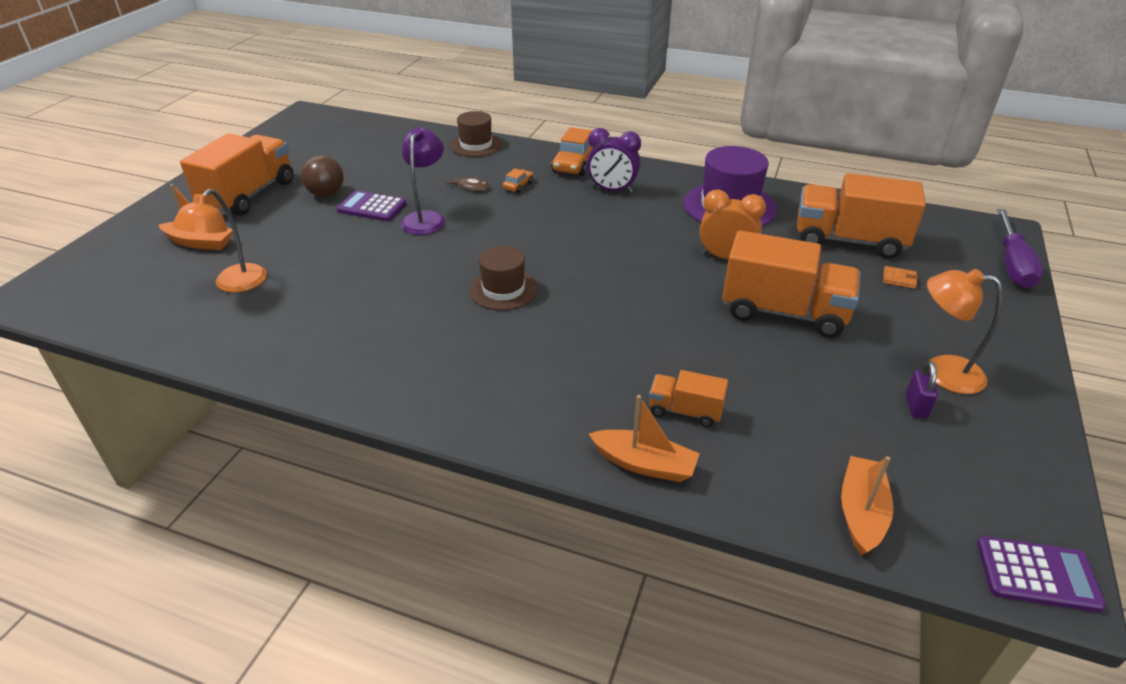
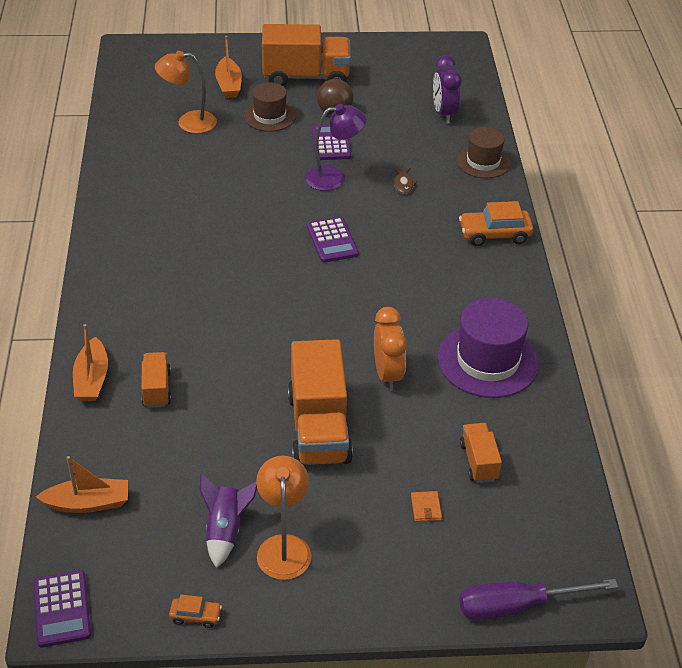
camera: 65 degrees right, 5 degrees up
brown hat [469,246,538,310] -> brown hat moved to [244,82,296,132]
orange car [503,168,533,193] -> orange car moved to [169,595,222,628]
purple clock [587,128,641,193] -> purple clock moved to [433,55,462,123]
orange truck [797,173,926,259] -> orange truck [460,423,502,483], size x0.50
purple padlock [906,361,938,419] -> purple rocket [200,473,257,568]
none -> purple calculator [307,217,359,263]

